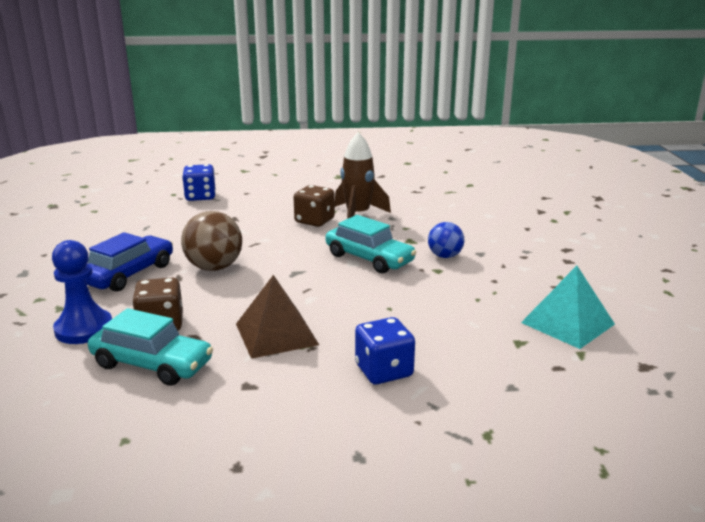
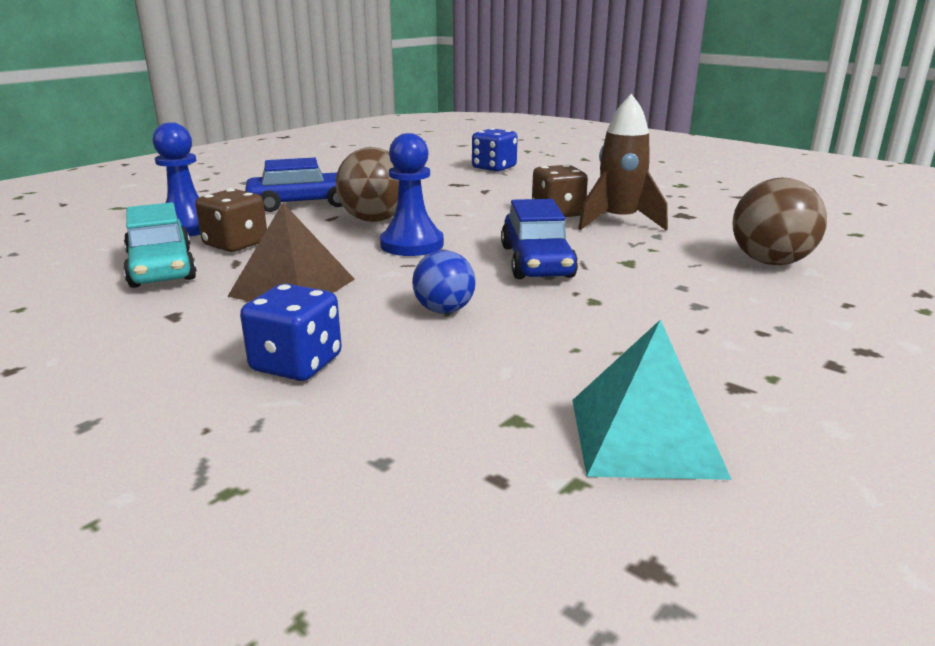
camera: 45 degrees right, 0 degrees up
turquoise car [326,215,417,273] -> blue car [501,199,578,279]
blue ball [428,222,464,258] -> blue ball moved to [412,250,476,314]
none -> blue pawn [380,133,444,256]
none -> brown ball [733,178,827,265]

